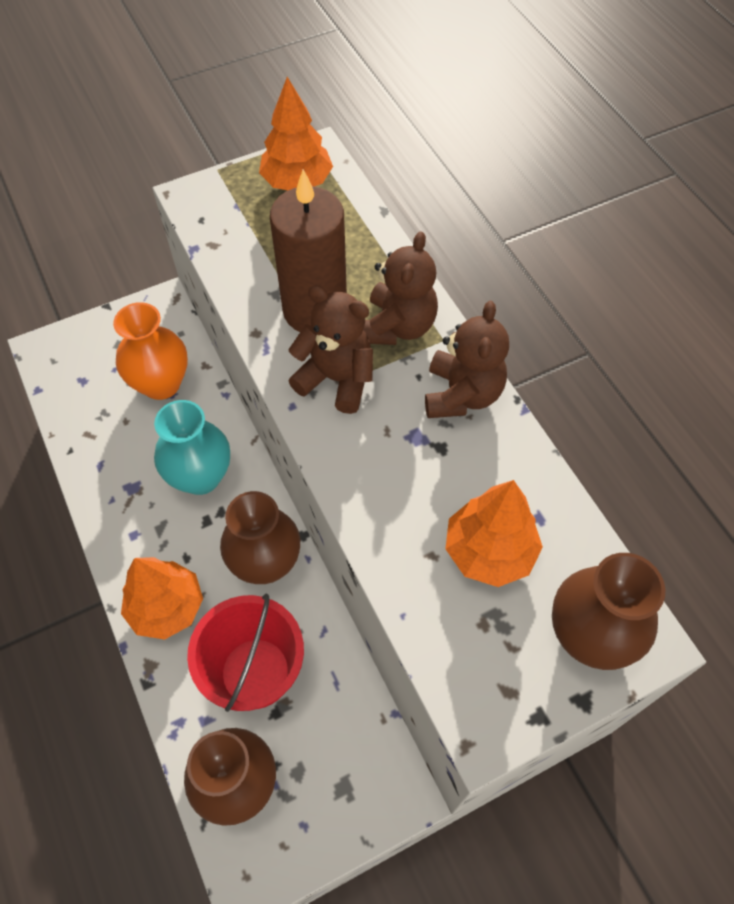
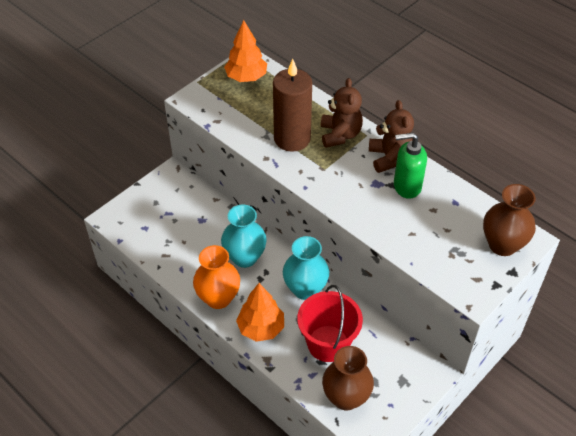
camera: 20 degrees left, 10 degrees down
orange vase [113,302,188,400] -> orange vase moved to [193,245,240,309]
brown vase [220,491,300,584] -> turquoise vase [283,236,329,300]
brown teddy bear [288,285,373,414] -> none
orange tree [445,480,543,587] -> none
none -> green soap dispenser [394,133,427,199]

